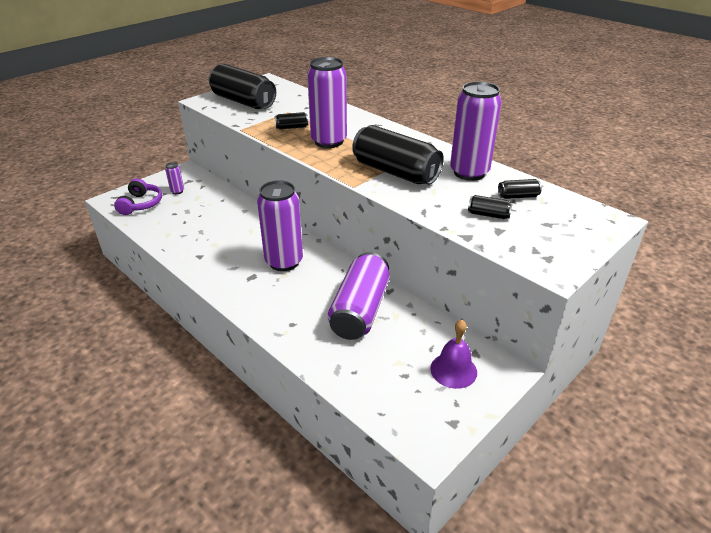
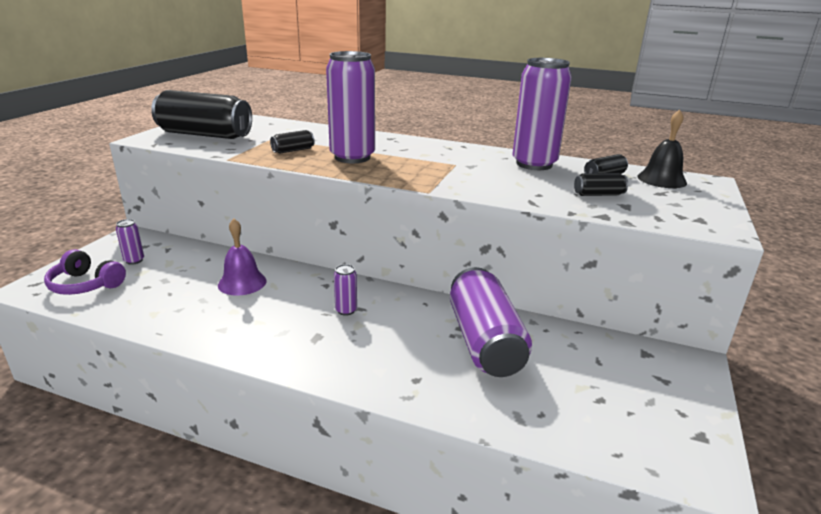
camera: 25 degrees left, 10 degrees down
purple headphones [114,179,162,215] -> purple headphones turned 135 degrees clockwise [44,249,126,295]
purple can [257,180,303,271] -> purple can [334,264,357,316], size x0.42
black can [352,125,444,185] -> none
purple bell [430,320,477,389] -> purple bell moved to [218,219,266,296]
none -> black bell [637,109,687,188]

